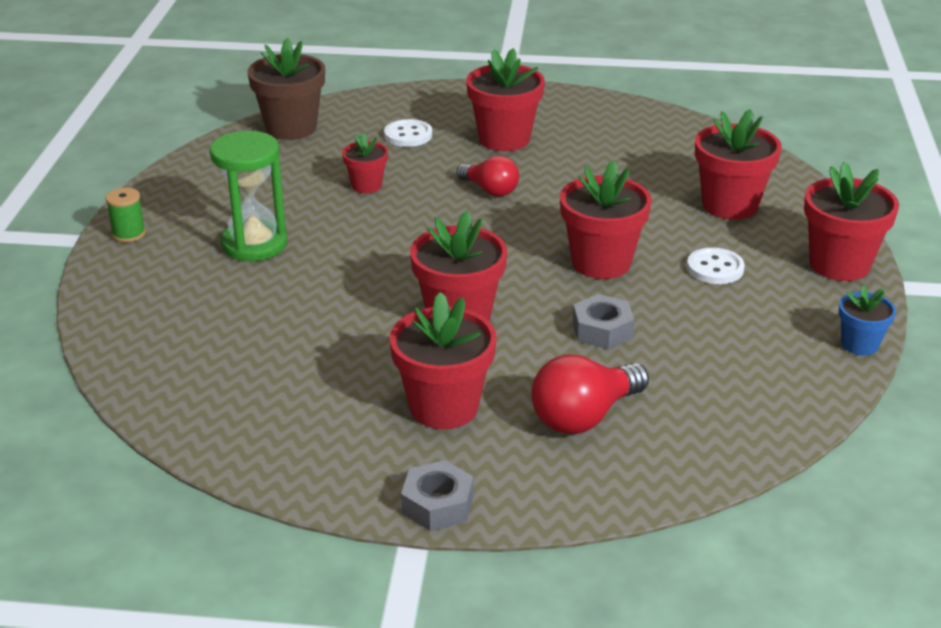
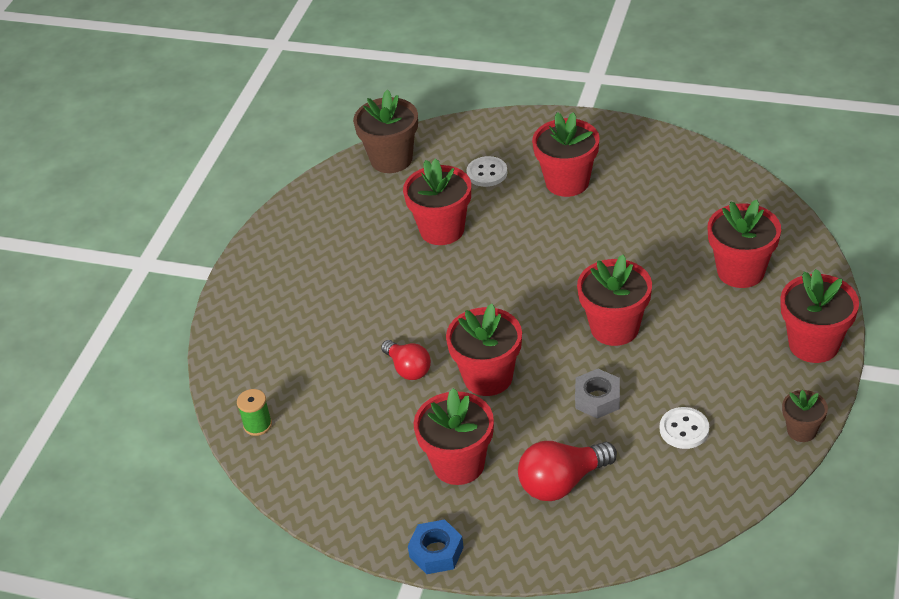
camera: 15 degrees right, 10 degrees up
green spool [106,188,146,242] -> green spool moved to [237,389,272,436]
green hourglass [210,131,287,261] -> none
red flower pot [342,133,388,193] -> red flower pot [403,158,471,245], size x1.79
grey nut [401,460,473,531] -> blue nut [408,519,464,574]
red light bulb [456,156,519,197] -> red light bulb moved to [381,340,431,380]
white button [687,247,745,284] -> white button moved to [660,407,709,449]
blue flower pot [839,285,896,356] -> brown flower pot [782,390,828,442]

